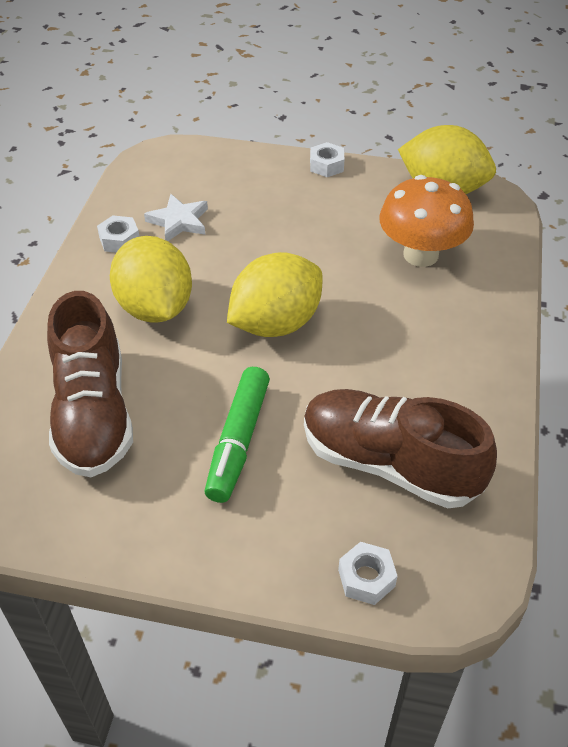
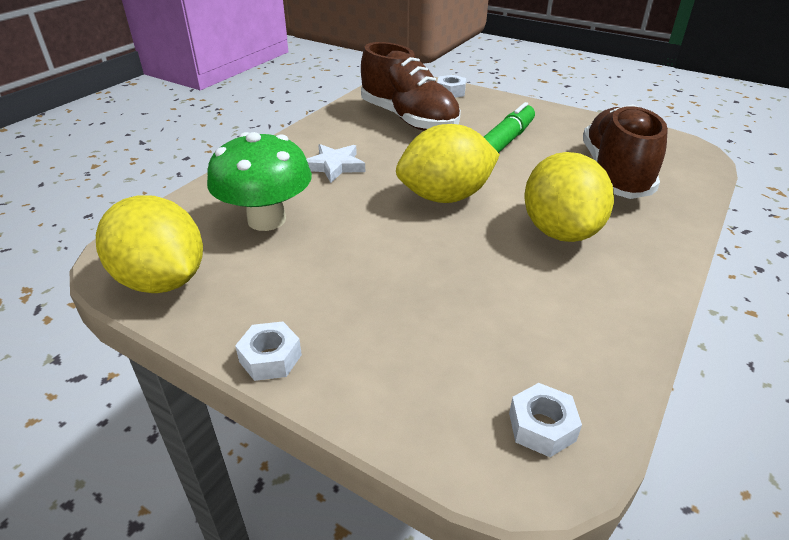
camera: 160 degrees left, 10 degrees down
white nut [97,215,139,253] -> white nut moved to [509,383,582,457]
white star [144,194,208,241] -> white star moved to [306,144,365,183]
orange mushroom [379,175,474,267] -> green mushroom [207,132,312,231]

